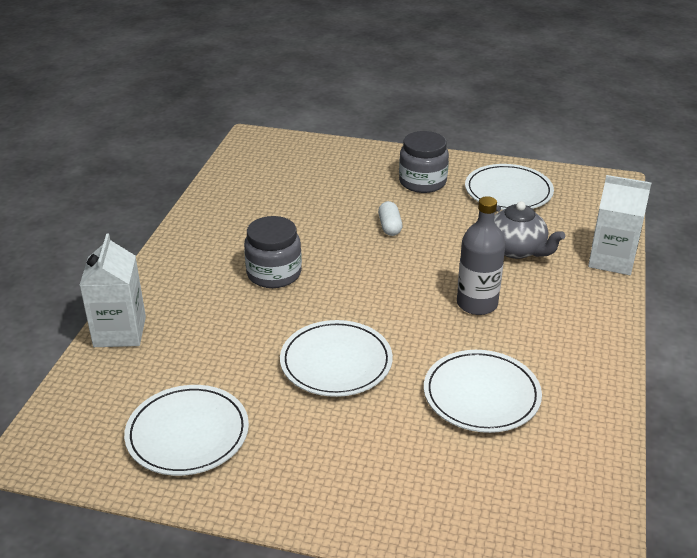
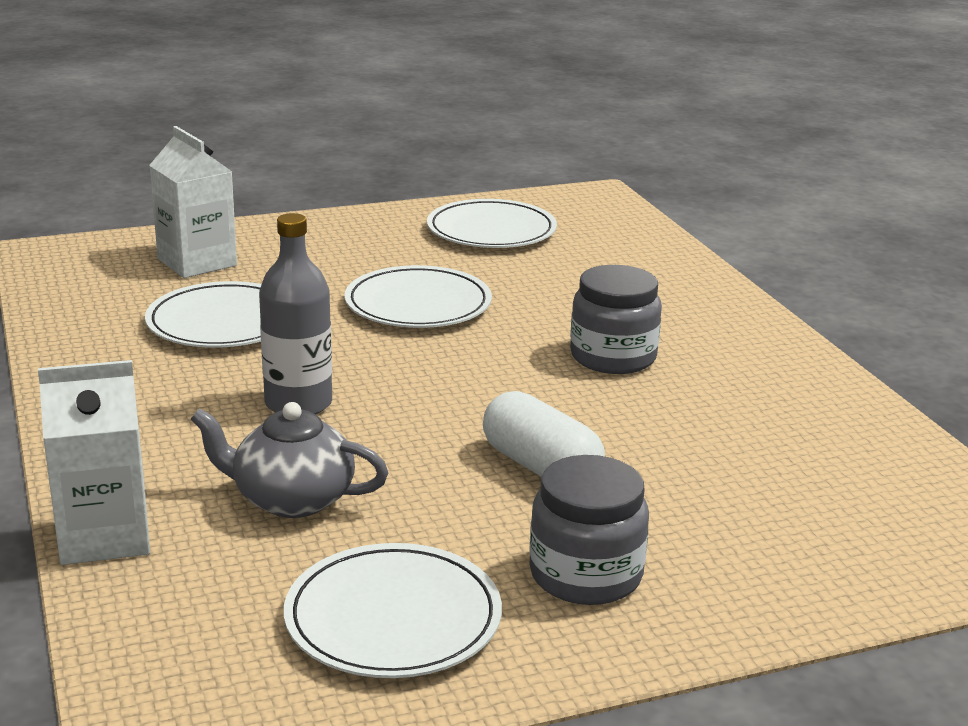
camera: 145 degrees right, 10 degrees down
white carton [79,233,146,347] -> white carton moved to [149,126,237,278]
white capsule [378,201,402,236] -> white capsule [483,391,605,477], size x1.63

